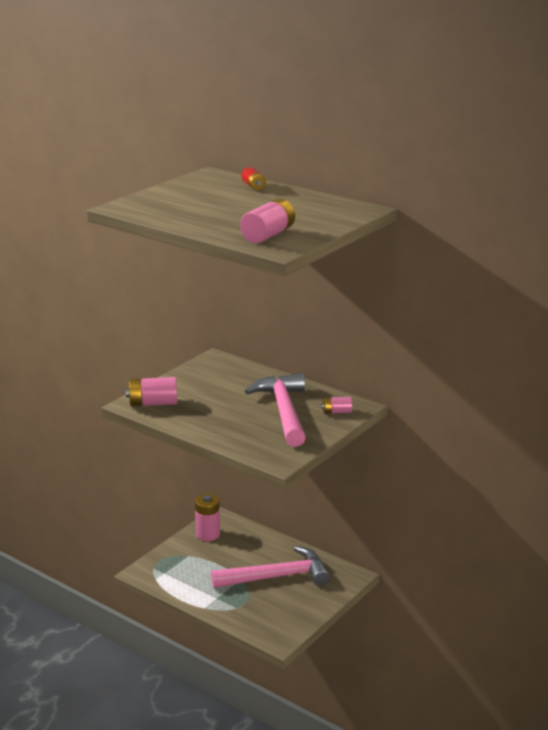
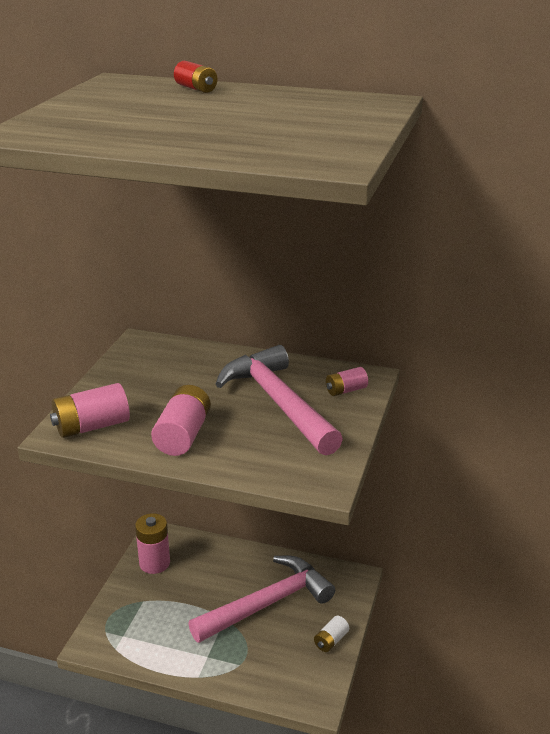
camera: 20 degrees left, 5 degrees up
pink battery [240,198,295,243] -> pink battery moved to [151,385,211,456]
none -> white battery [314,616,349,652]

